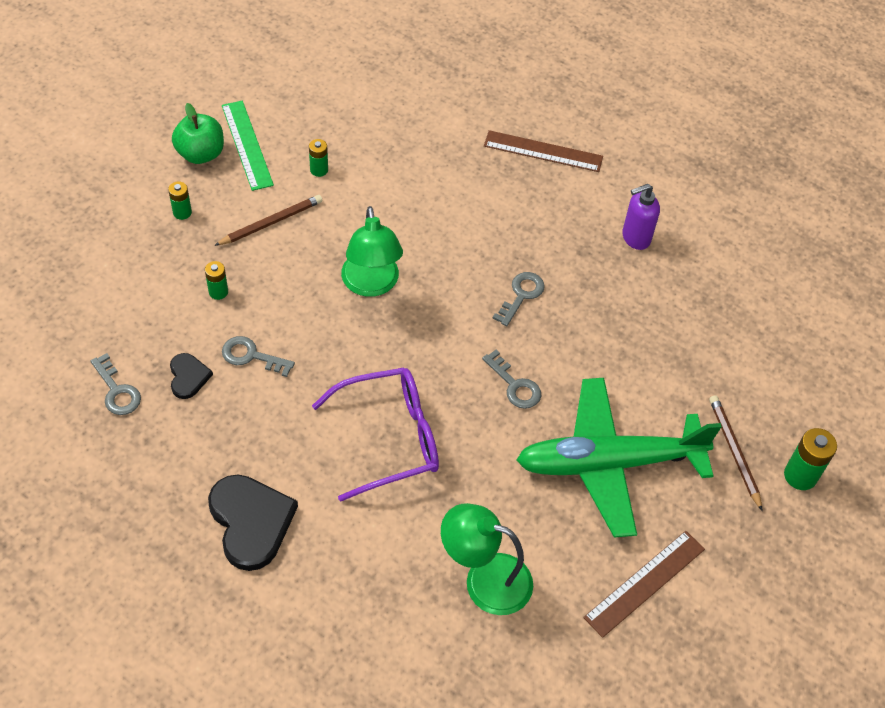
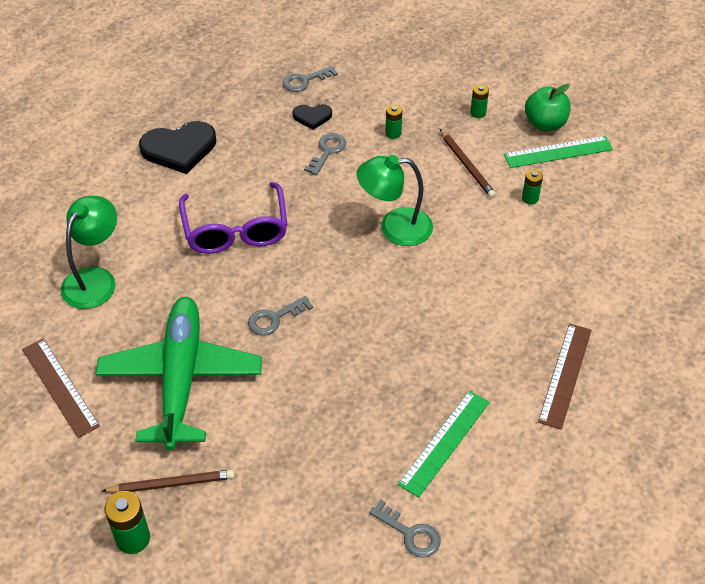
camera: 100 degrees right, 5 degrees down
grey key [492,272,545,326] -> grey key moved to [369,500,440,558]
purple soap dispenser [622,184,660,250] -> green ruler [398,391,490,498]

